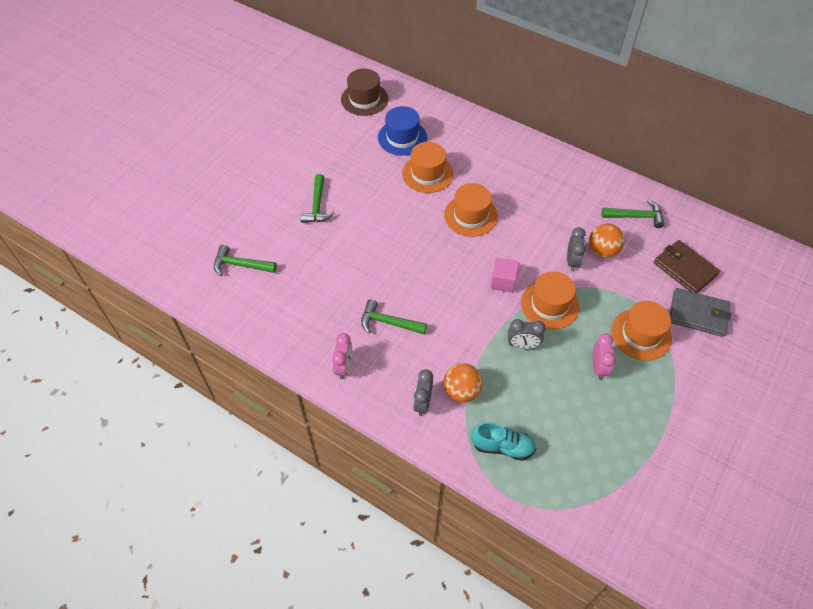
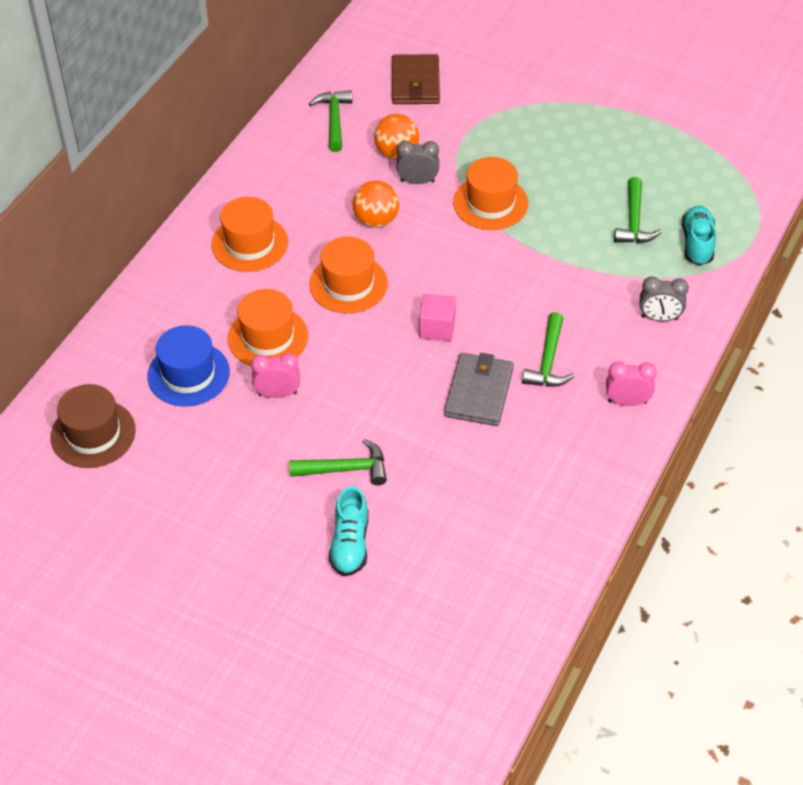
camera: 95 degrees left, 5 degrees down
green hammer [214,245,277,276] -> green hammer moved to [614,177,662,243]
orange ball [444,363,483,402] -> orange ball moved to [352,181,399,228]
pink cube [490,258,519,293] -> pink cube moved to [419,294,456,341]
grey clock [508,319,546,349] -> none
pink clock [593,334,616,380] -> pink clock moved to [251,353,300,398]
orange hat [611,301,672,361] -> orange hat moved to [211,197,288,272]
brown wallet [654,240,720,293] -> brown wallet turned 45 degrees counterclockwise [392,54,440,104]
grey wallet [670,288,731,337] -> grey wallet moved to [444,353,514,426]
none -> turquoise shoe [329,486,369,576]

